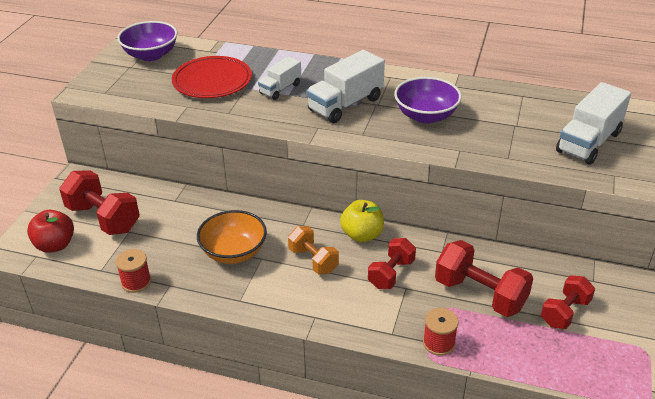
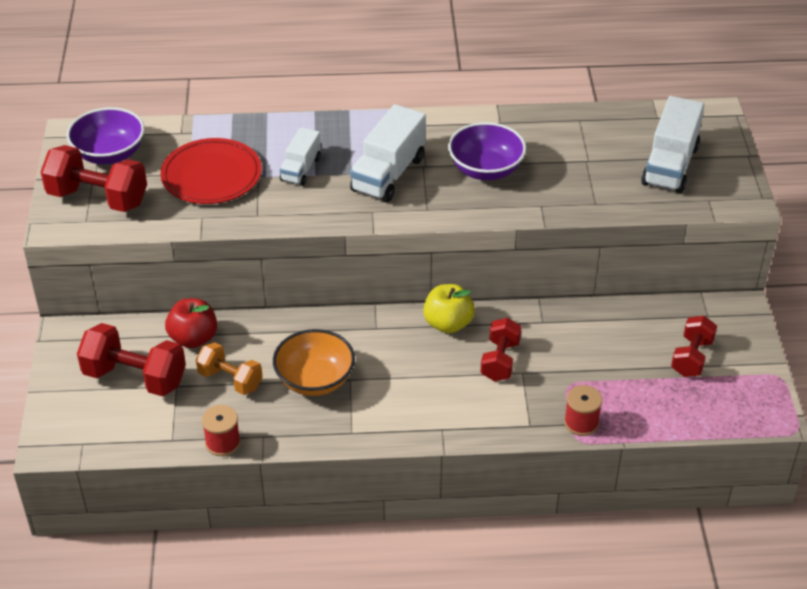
camera: 20 degrees left, 5 degrees up
red apple [27,210,74,253] -> red apple moved to [165,298,217,348]
orange dumbbell [288,226,339,274] -> orange dumbbell moved to [196,342,263,395]
red dumbbell [435,240,533,317] -> red dumbbell moved to [41,145,147,212]

